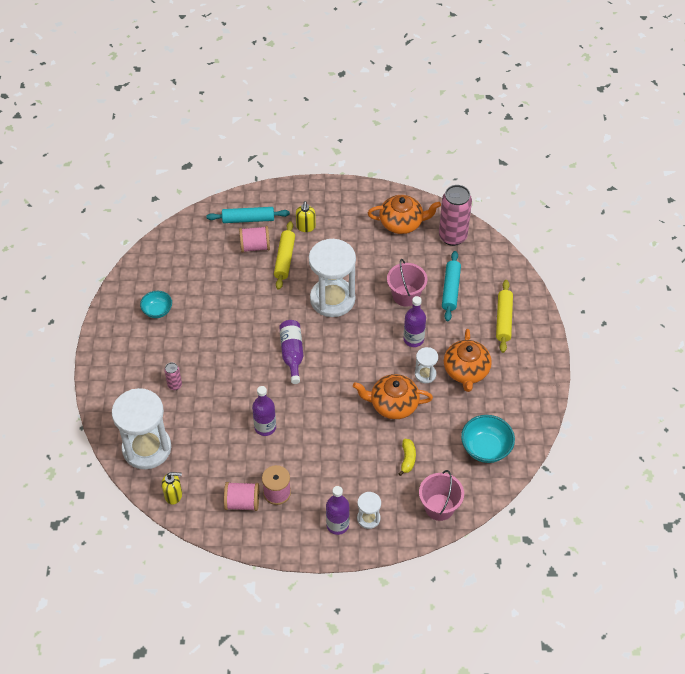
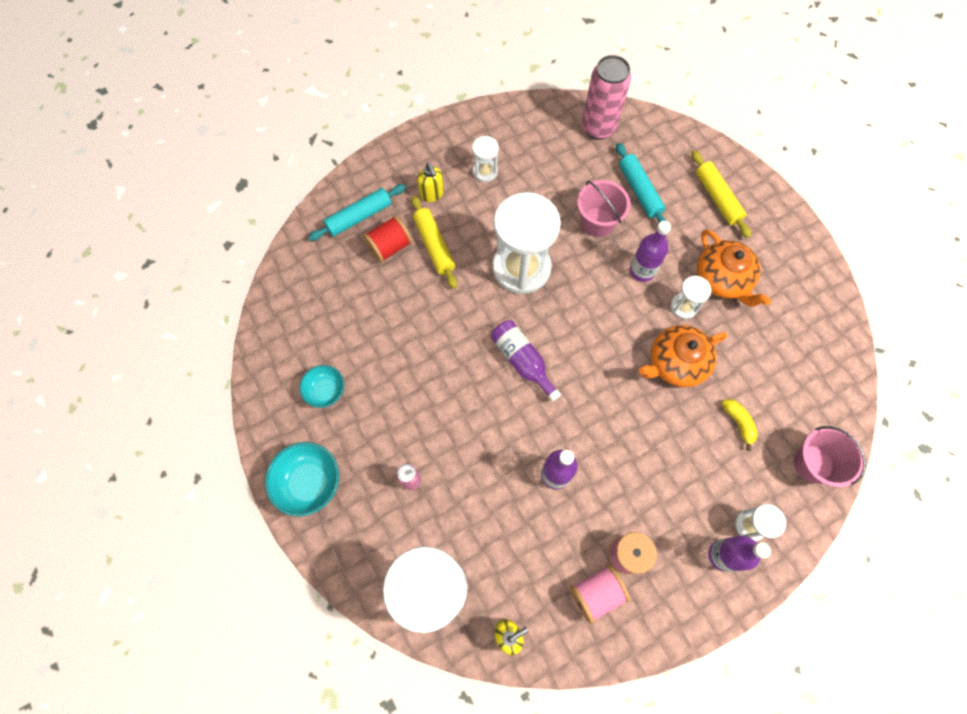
camera: 30 degrees left, 15 degrees up
pink spool [239,226,270,253] -> red spool [363,216,412,263]
orange teapot [368,195,441,234] -> none
turquoise bowl [461,415,515,463] -> turquoise bowl moved to [265,442,339,516]
none -> white hourglass [472,136,499,182]

